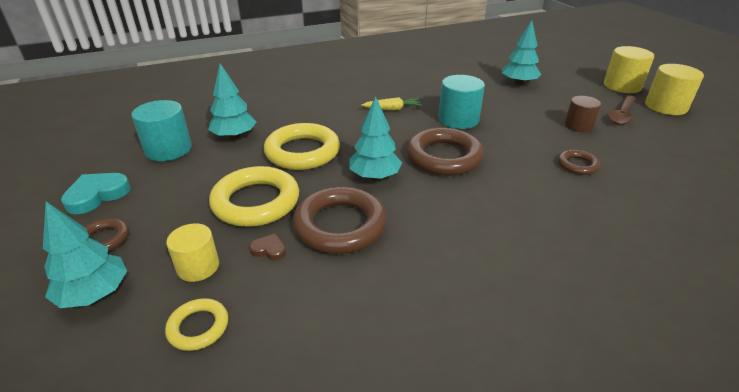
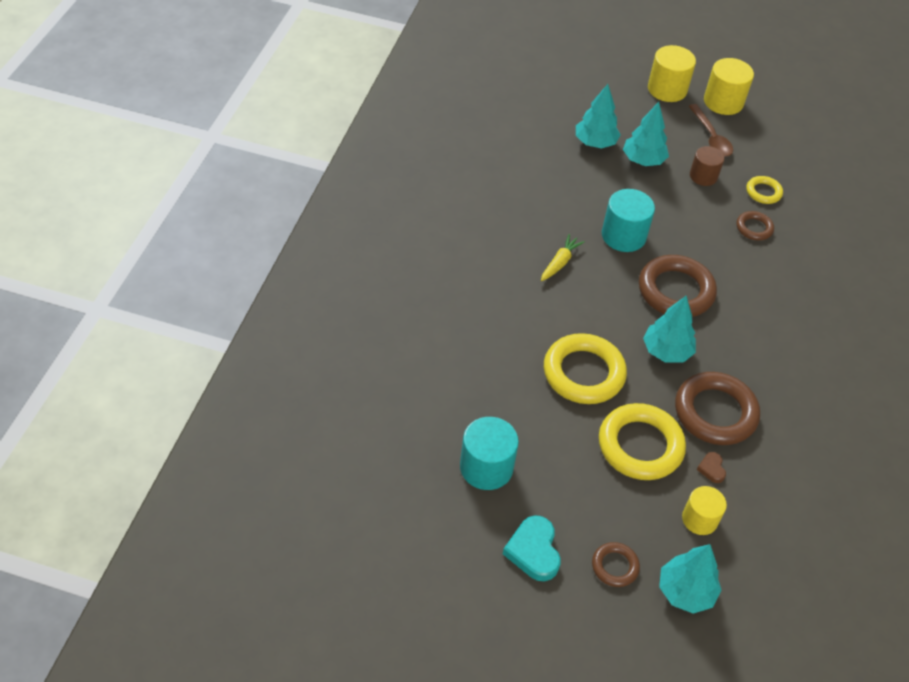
camera: 55 degrees left, 15 degrees up
yellow ring [165,298,228,351] -> yellow ring moved to [746,176,783,204]
turquoise tree [208,63,256,139] -> turquoise tree moved to [623,102,669,166]
brown heart [249,234,286,260] -> brown heart turned 60 degrees counterclockwise [697,452,726,483]

